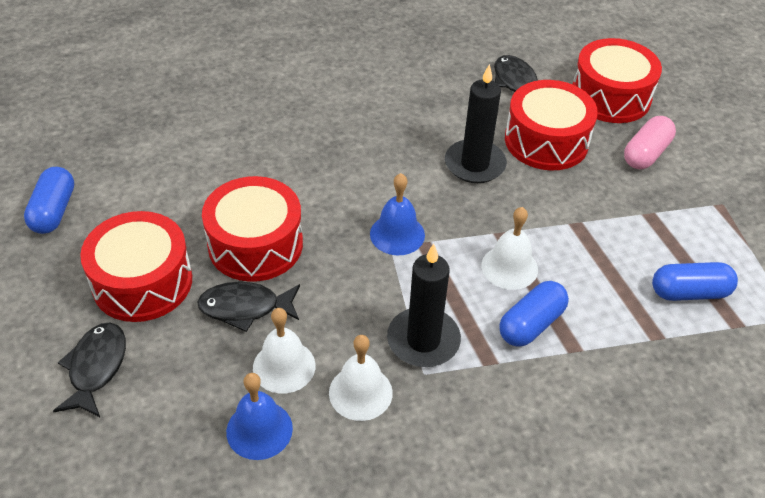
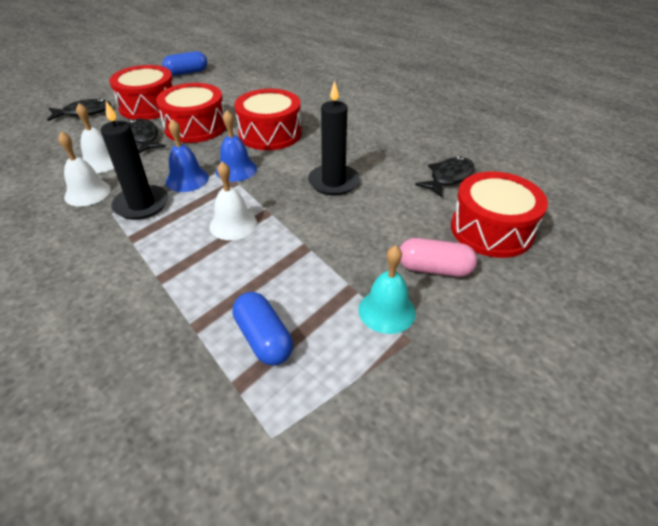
camera: 65 degrees right, 5 degrees down
blue bell [226,373,293,460] -> blue bell moved to [166,119,209,192]
blue capsule [499,281,569,347] -> none
red drum [505,80,598,170] -> red drum moved to [235,89,302,150]
none -> turquoise bell [358,245,416,334]

